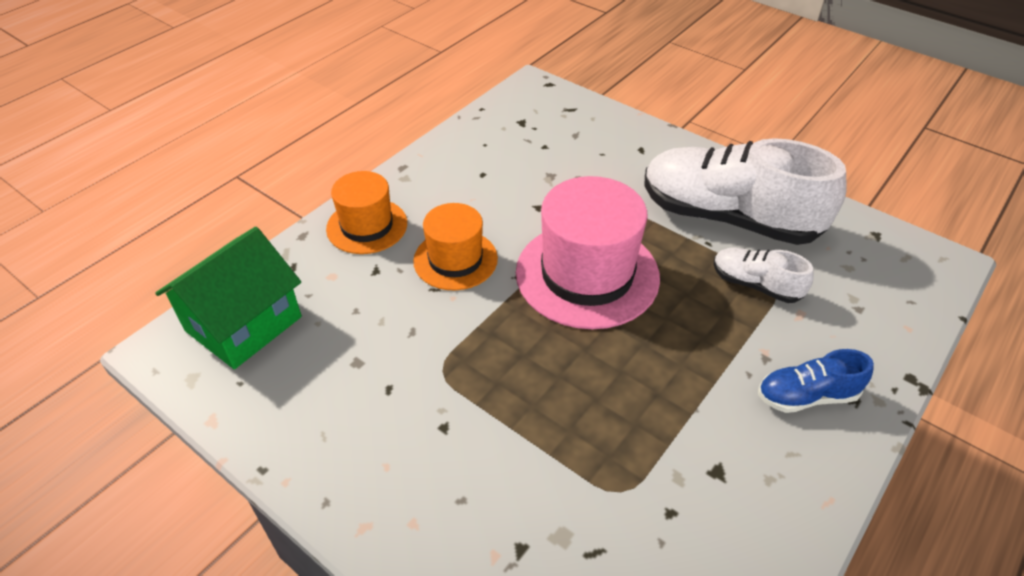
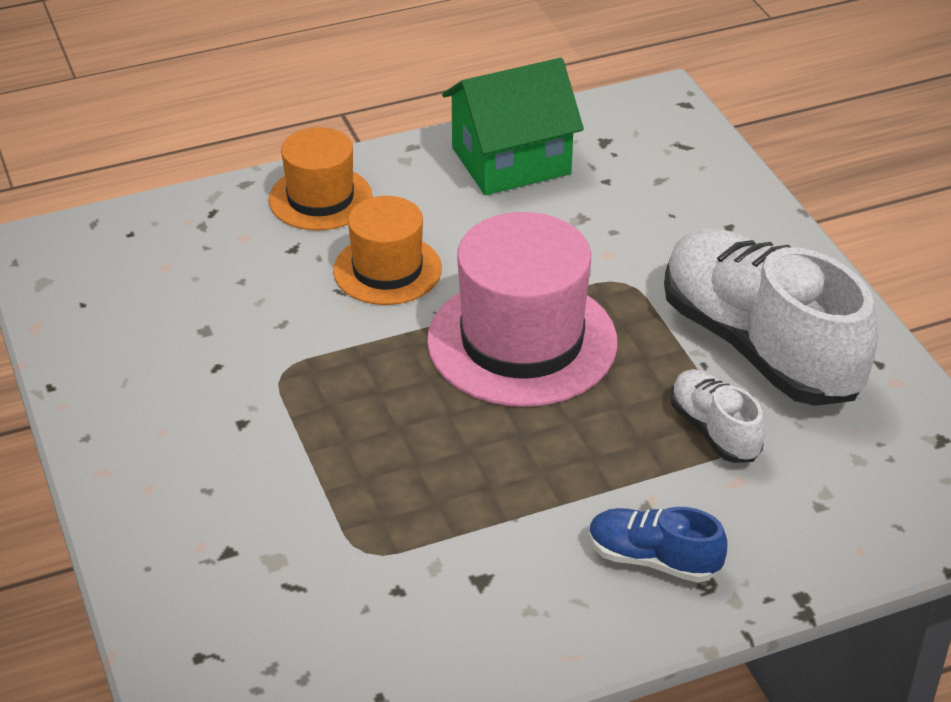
camera: 30 degrees right, 5 degrees down
green house [155,227,302,369] -> green house moved to [442,58,584,195]

